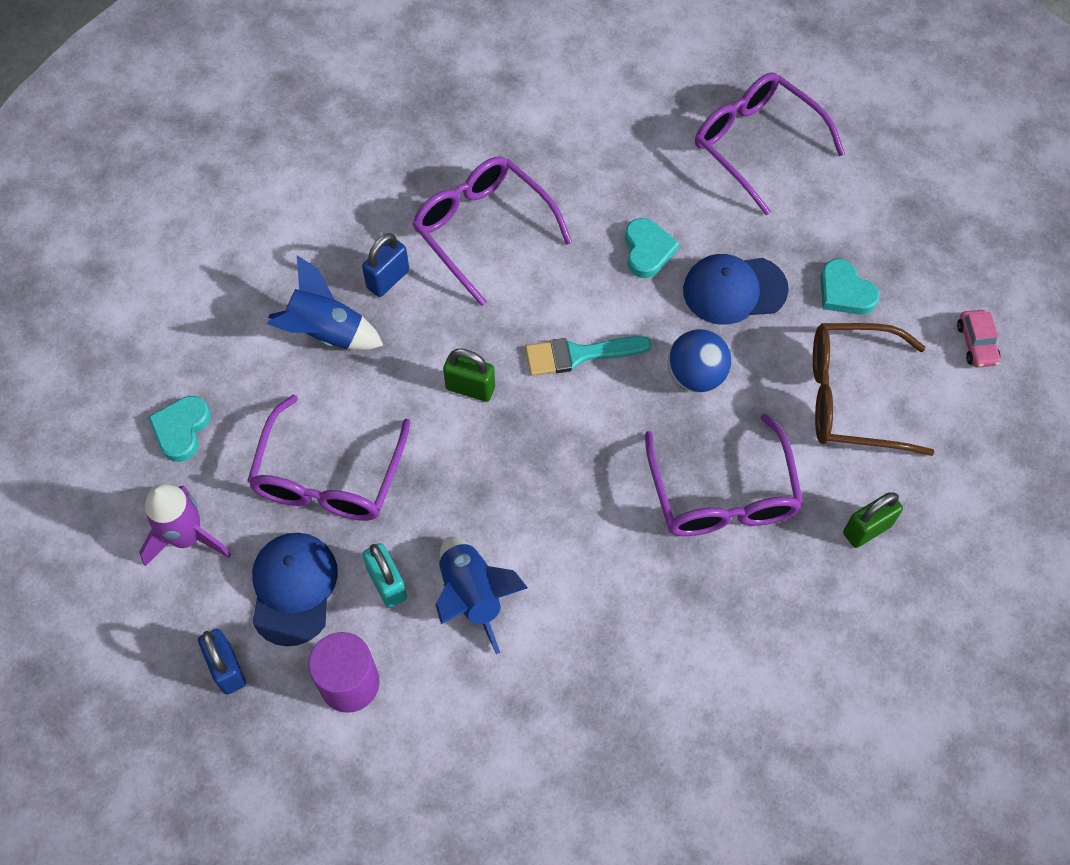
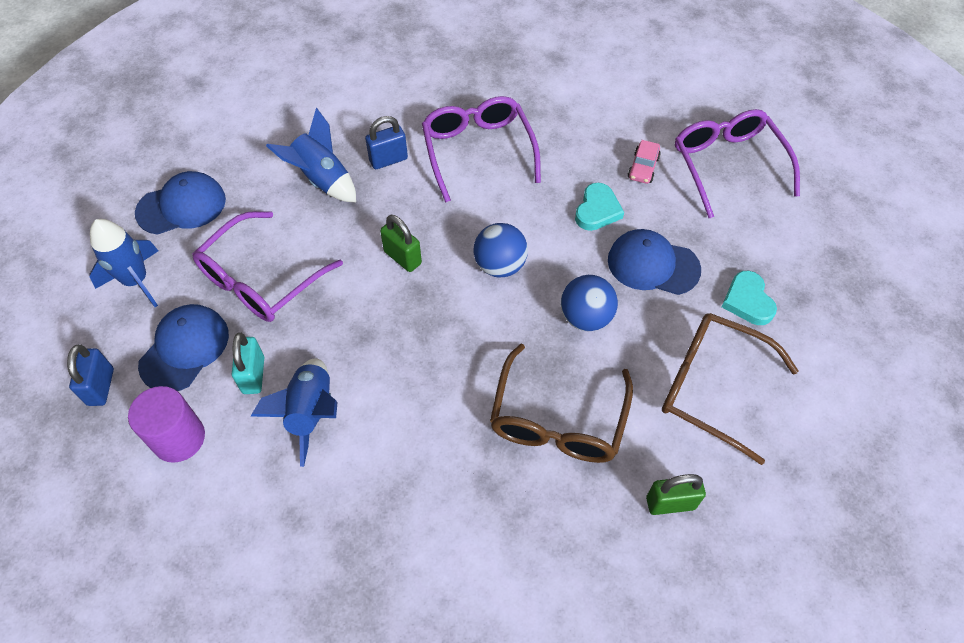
camera: 25 degrees right, 5 degrees down
purple rocket [139,484,231,566] -> blue rocket [89,219,158,307]
turquoise heart [148,396,211,462] -> blue cap [135,171,226,235]
turquoise brush [525,336,651,376] -> blue ball [474,223,528,277]
purple glasses [645,414,803,536] -> brown glasses [490,344,633,463]
pink car [957,310,1001,368] -> pink car moved to [628,140,661,184]

